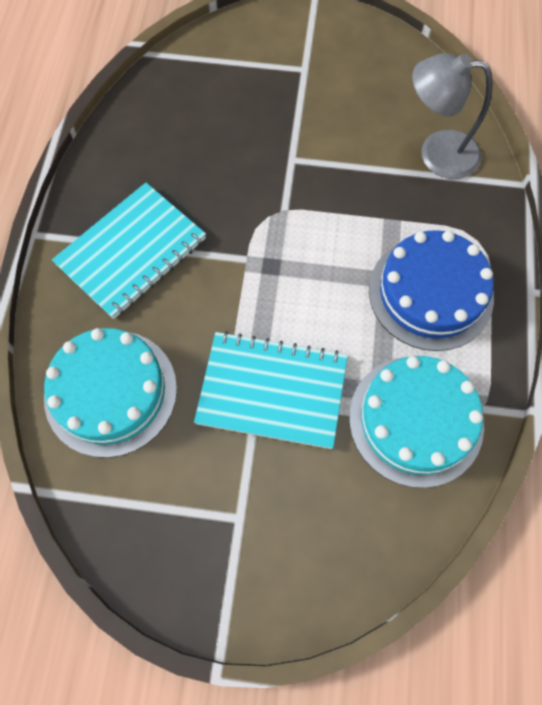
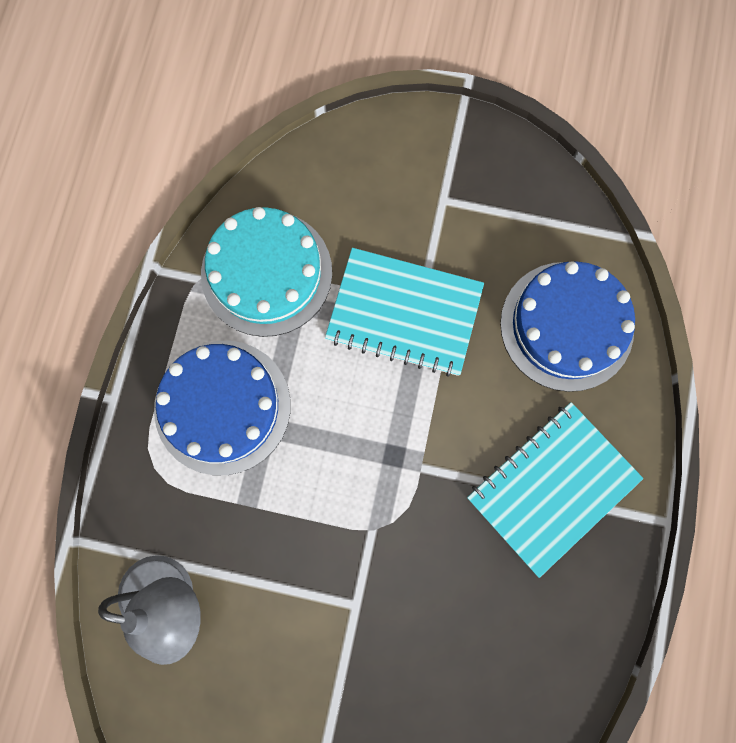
camera: 175 degrees left, 10 degrees up
turquoise cake [44,328,177,458] -> blue cake [500,261,635,392]

